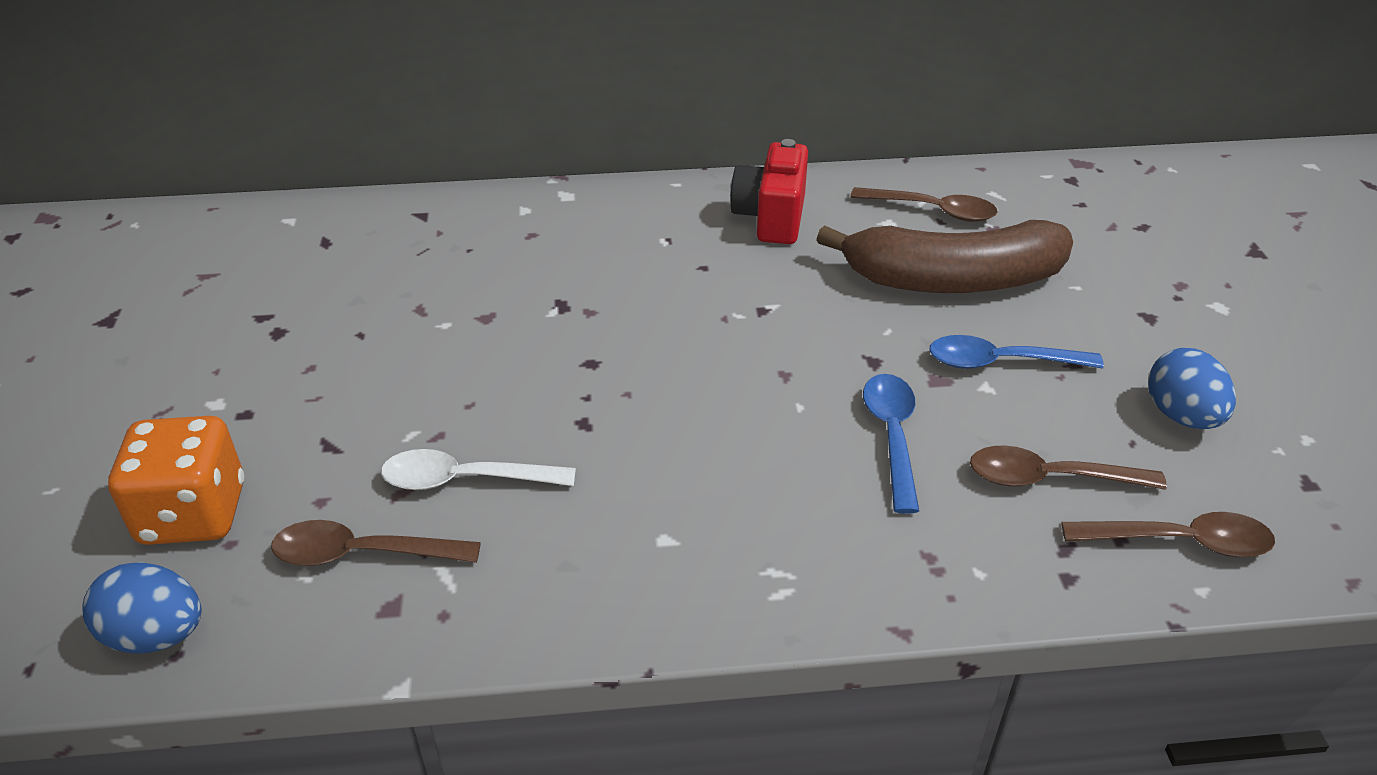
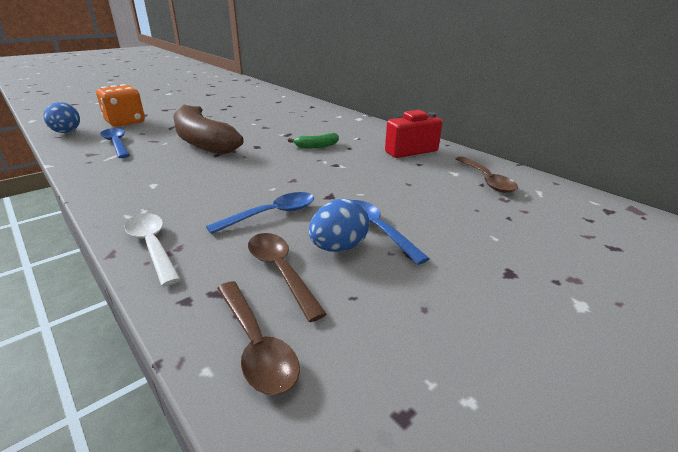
camera: 55 degrees right, 10 degrees down
brown spoon [271,520,481,566] -> blue spoon [100,128,130,158]
white spoon [381,449,576,490] -> white spoon moved to [124,213,181,286]
brown banana [817,220,1073,293] -> brown banana moved to [173,105,244,155]
blue egg [1148,348,1236,429] -> blue egg moved to [309,199,370,252]
none -> green banana [288,133,339,148]

